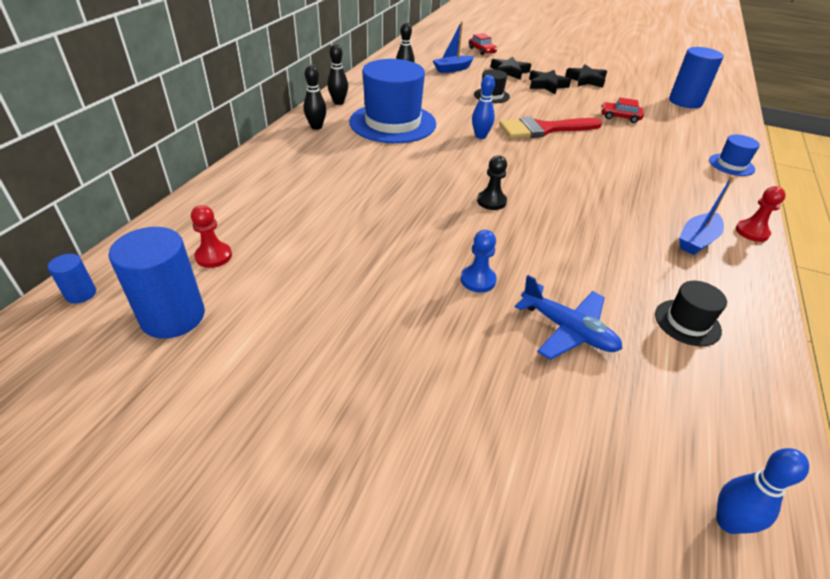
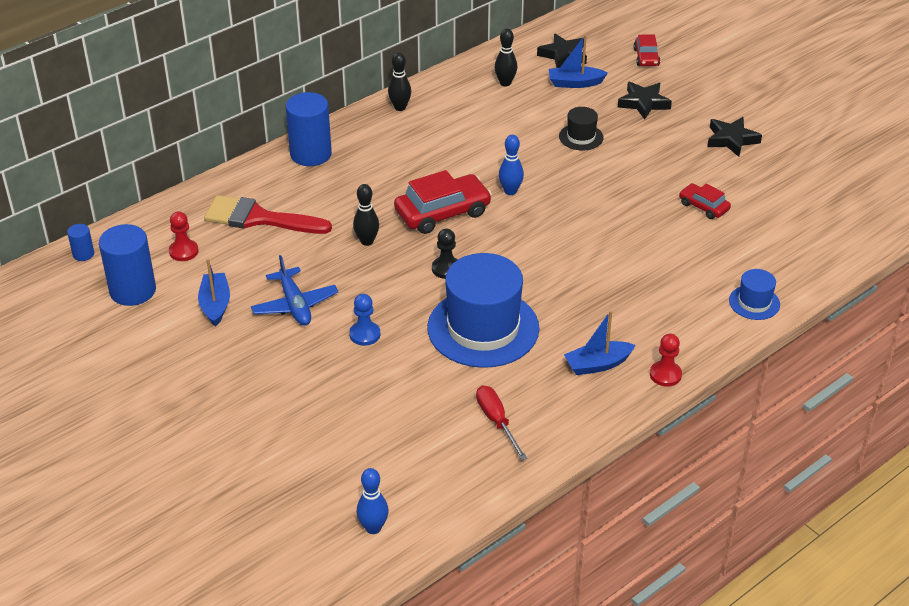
camera: 30 degrees right, 0 degrees up
black bowling pin [304,65,326,130] -> black bowling pin moved to [353,184,379,246]
blue hat [349,59,436,143] -> blue hat moved to [427,253,539,368]
red brush [499,117,602,139] -> red brush moved to [204,195,332,234]
blue plane [515,275,622,360] -> blue plane moved to [251,255,338,326]
black star [529,70,571,94] -> black star moved to [537,33,587,68]
black hat [655,281,727,346] -> red screwdriver [476,385,527,461]
blue cylinder [669,47,724,108] -> blue cylinder moved to [286,92,332,166]
none -> blue boat [198,259,230,327]
none -> red car [394,170,492,234]

